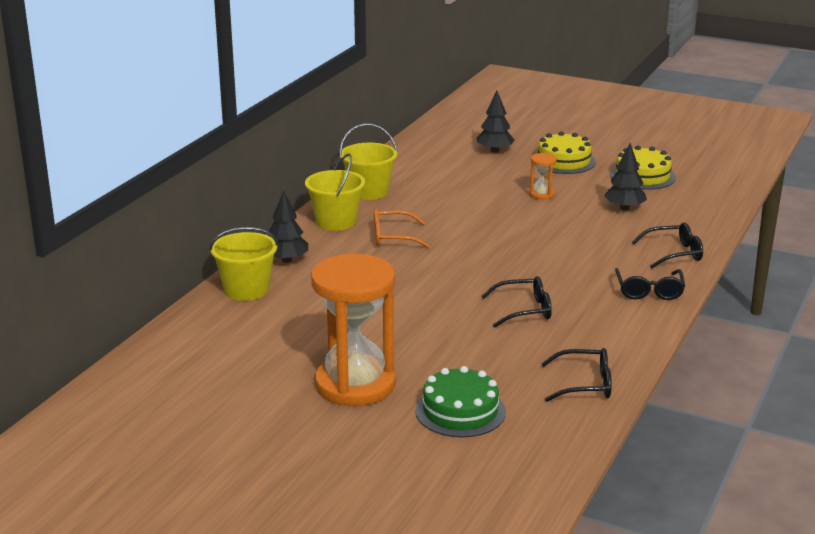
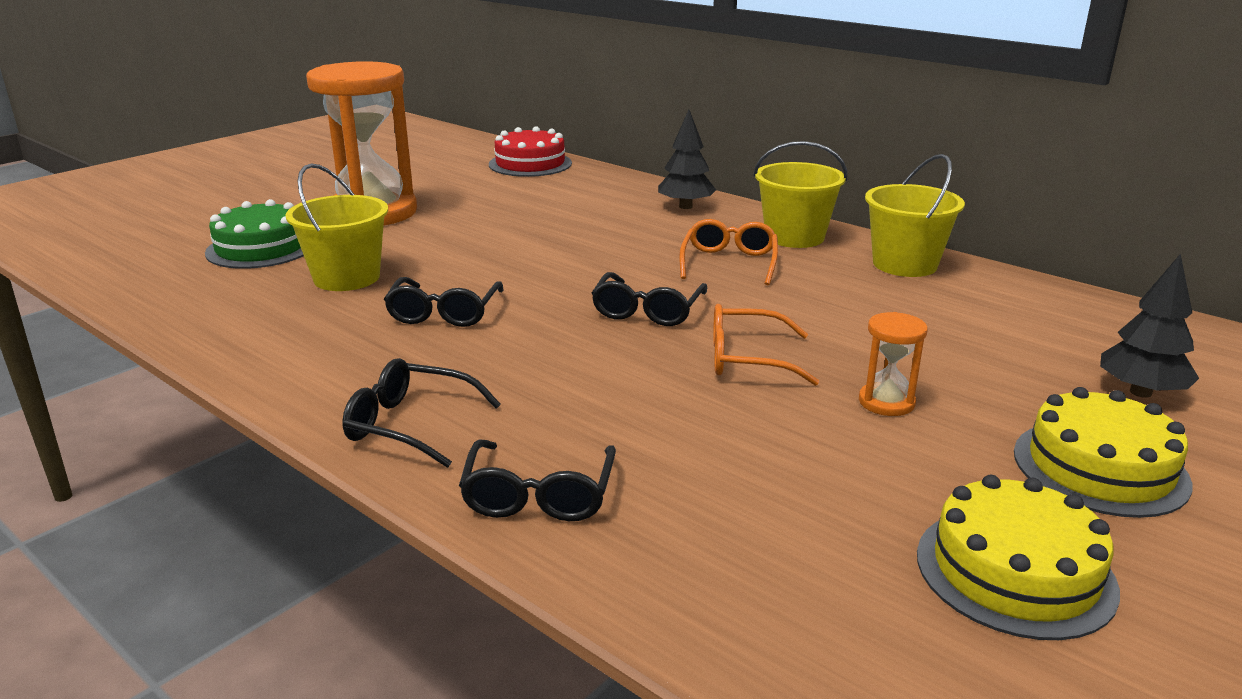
camera: 105 degrees right, 0 degrees up
yellow bucket [209,227,278,301] -> yellow bucket moved to [285,164,388,291]
black glasses [541,348,612,402] -> black glasses moved to [592,272,707,326]
black tree [604,143,647,210] -> none
none -> red cake [489,126,572,177]
none -> orange glasses [713,304,819,386]

